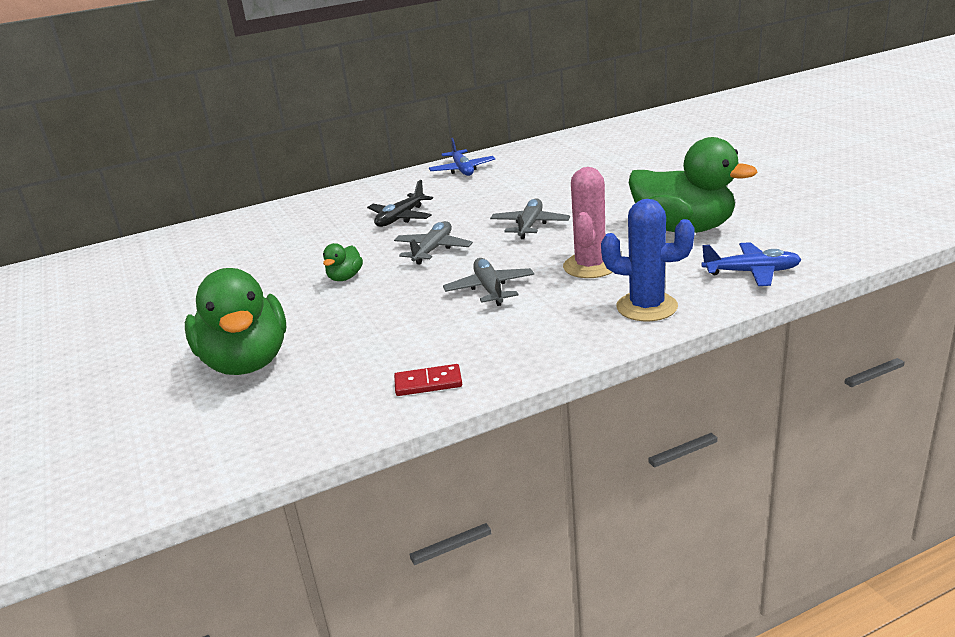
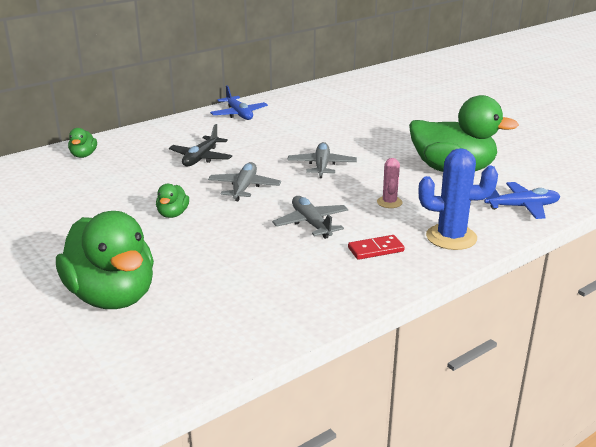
camera: 15 degrees left, 0 degrees up
red domino [394,364,462,396] -> red domino moved to [348,235,405,260]
pink cactus [563,167,613,278] -> pink cactus [377,158,402,208], size x0.55
none -> green duck [68,128,97,158]

